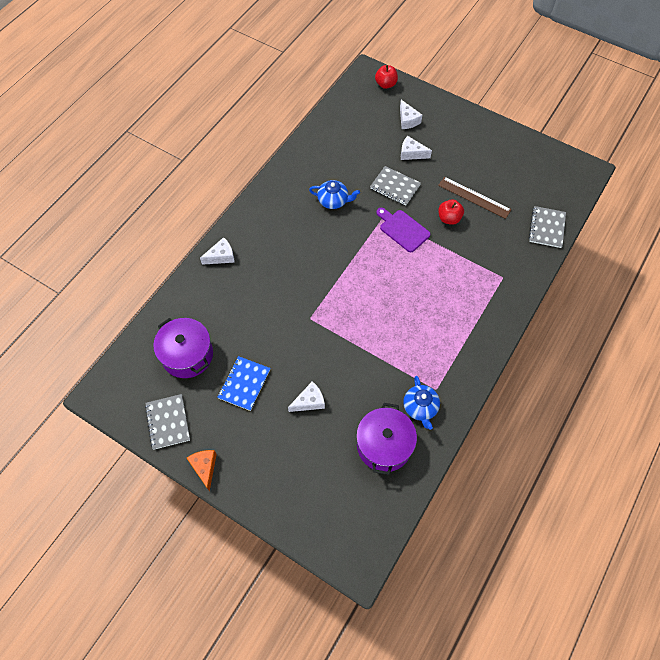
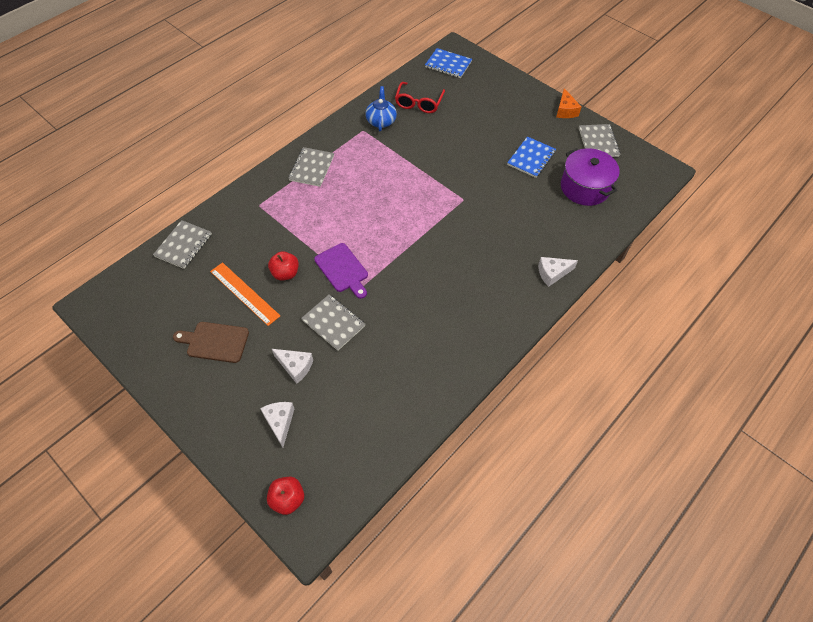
camera: 170 degrees left, 5 degrees down
white cheese [288,381,325,412] -> none
blue teapot [309,180,360,209] -> none
purple pot [356,403,417,475] -> red glasses [395,82,445,113]
brown ruler [438,177,512,219] -> orange ruler [210,262,280,326]
none -> brown cutting board [173,322,249,363]
none -> grey notebook [288,147,334,187]
none -> blue notebook [425,48,472,78]

